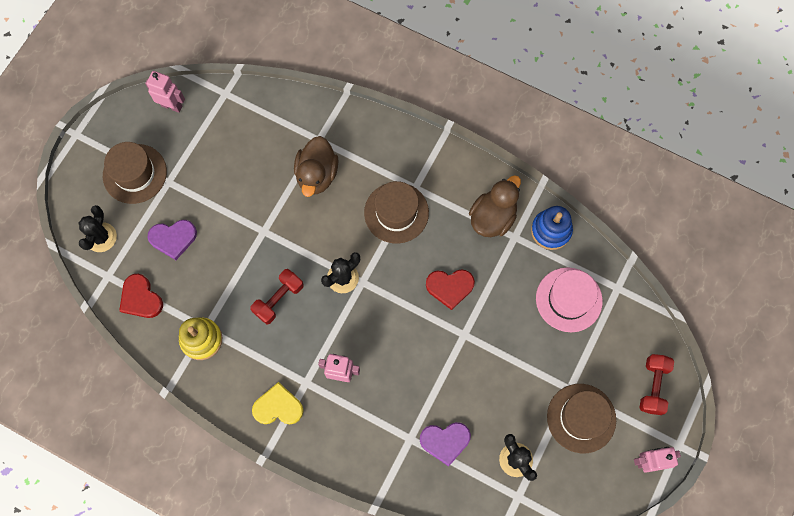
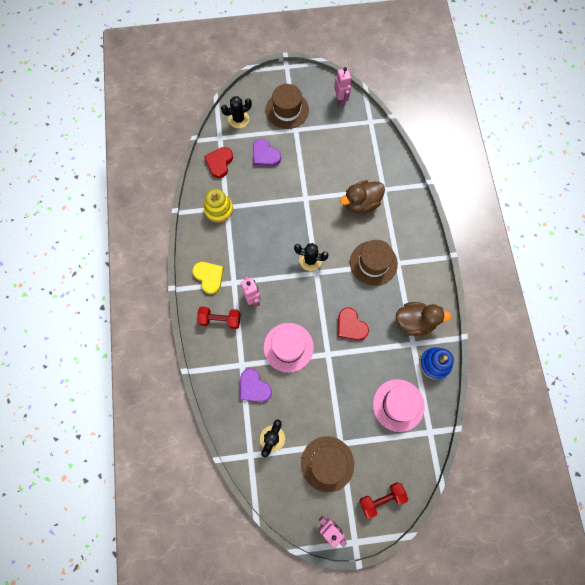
camera: 55 degrees right, 0 degrees up
red dumbbell [250,269,304,324] -> red dumbbell moved to [197,306,241,329]
none -> pink hat [264,323,314,372]

